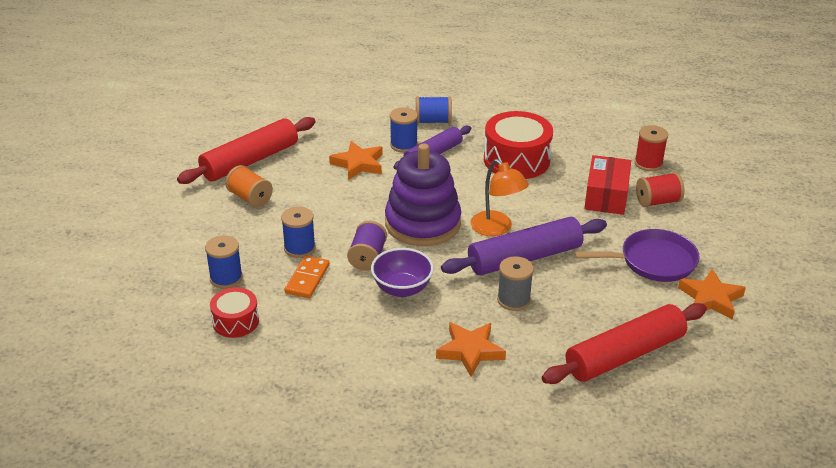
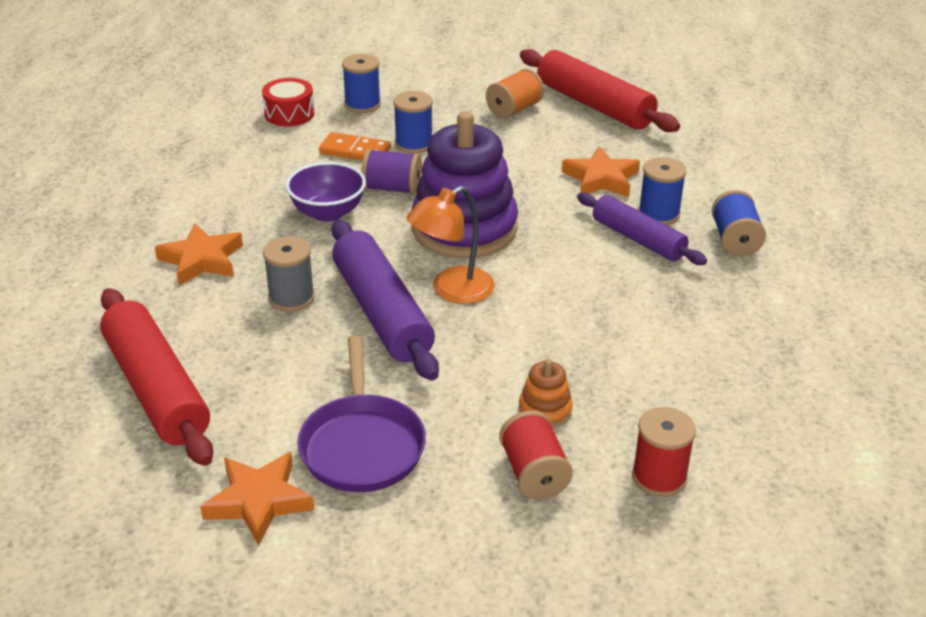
camera: 90 degrees right, 0 degrees up
red drum [484,111,553,179] -> none
red box [584,155,631,215] -> orange stacking toy [519,359,573,428]

